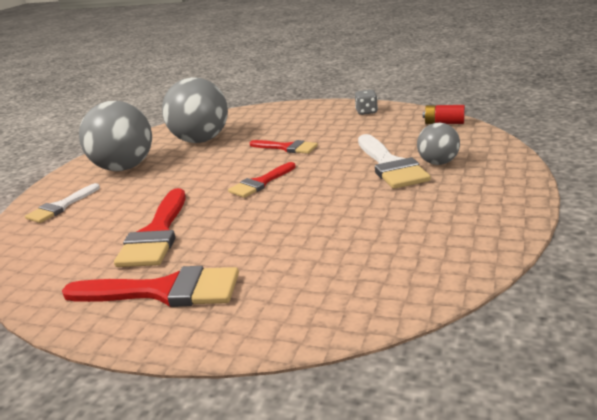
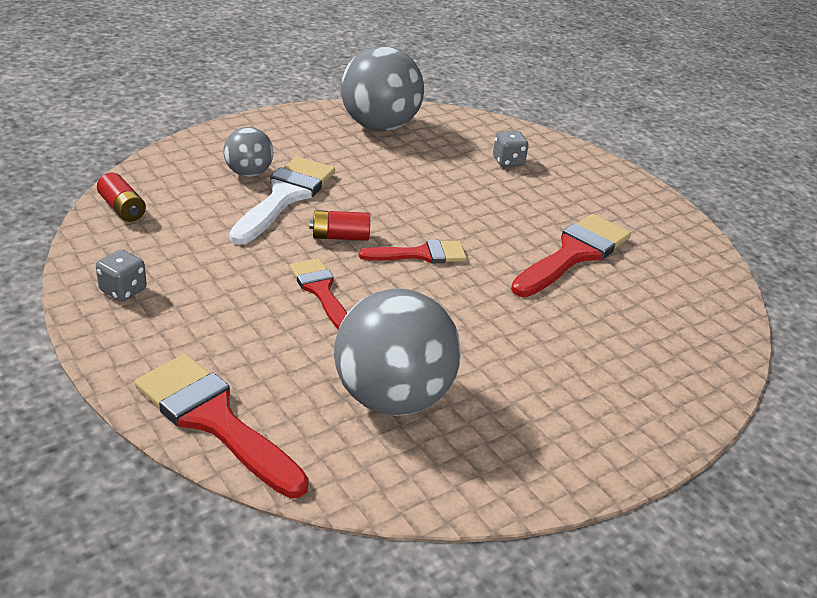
camera: 150 degrees left, 10 degrees up
white brush [25,183,100,223] -> none
red brush [62,266,239,307] -> red brush moved to [135,354,309,498]
grey ball [79,101,152,171] -> grey ball moved to [341,46,424,131]
none -> red battery [309,210,370,241]
none -> grey dice [493,131,529,167]

